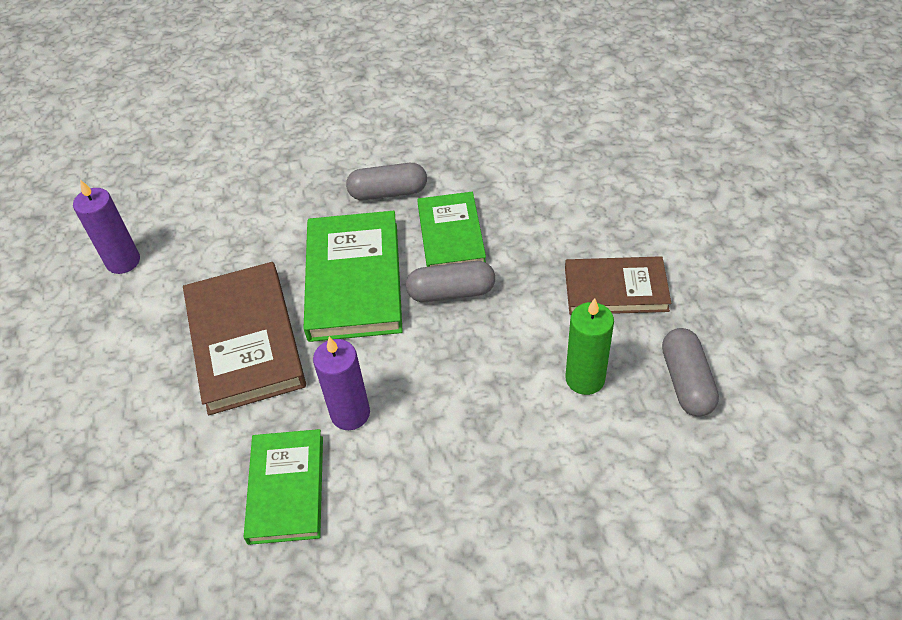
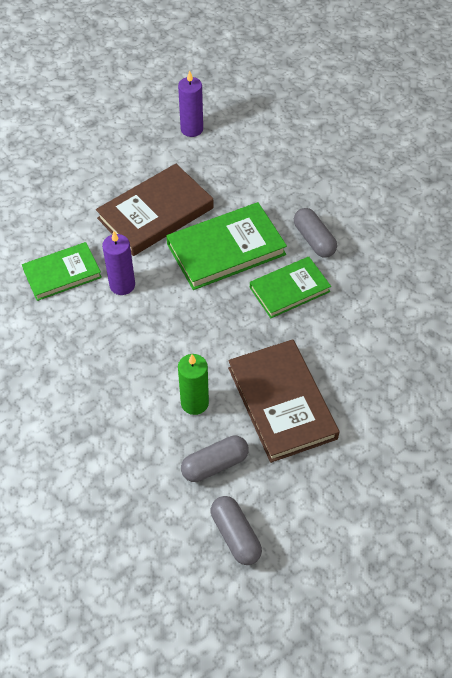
camera: 65 degrees right, 5 degrees up
grey capsule [406,261,495,302] -> grey capsule moved to [211,496,262,565]
brown book [565,256,671,315] -> brown book [228,339,340,463], size x1.53

